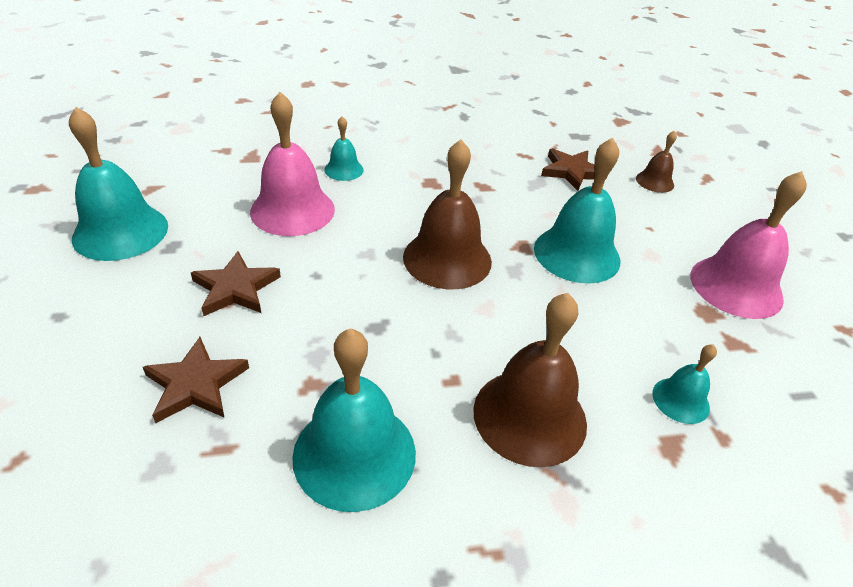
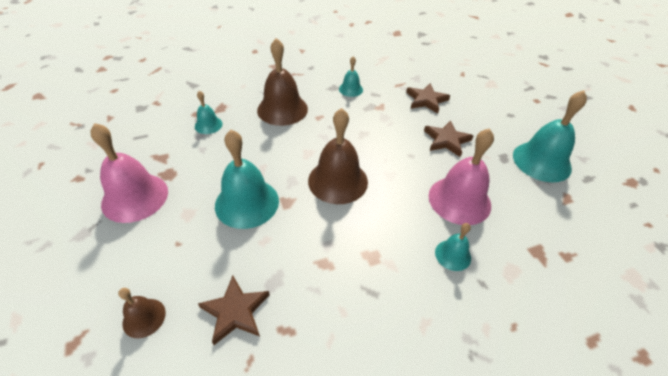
camera: 170 degrees right, 5 degrees up
turquoise bell [292,328,416,512] -> turquoise bell [339,56,363,97], size x0.51

